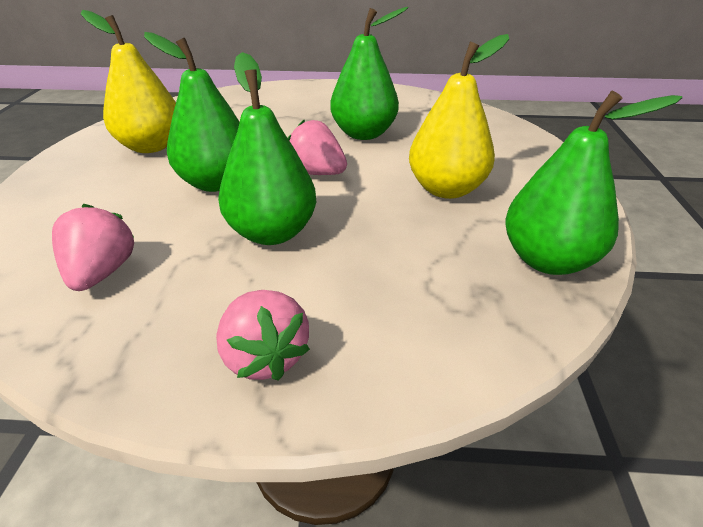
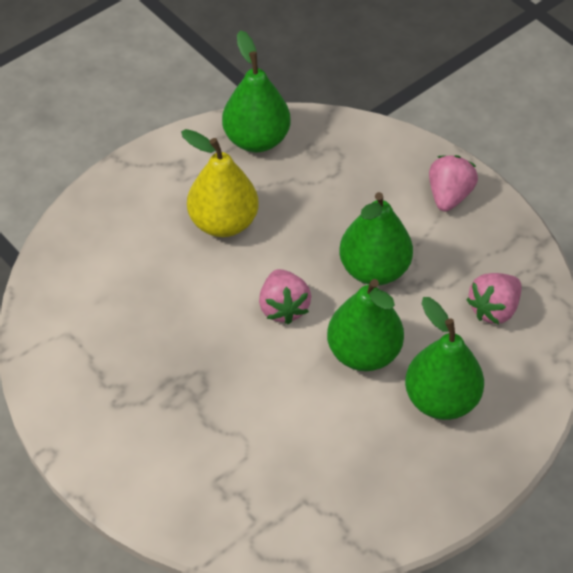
camera: 135 degrees left, 15 degrees up
yellow pear [81,10,176,153] -> none
green pear [330,7,408,140] -> green pear moved to [405,297,484,420]

